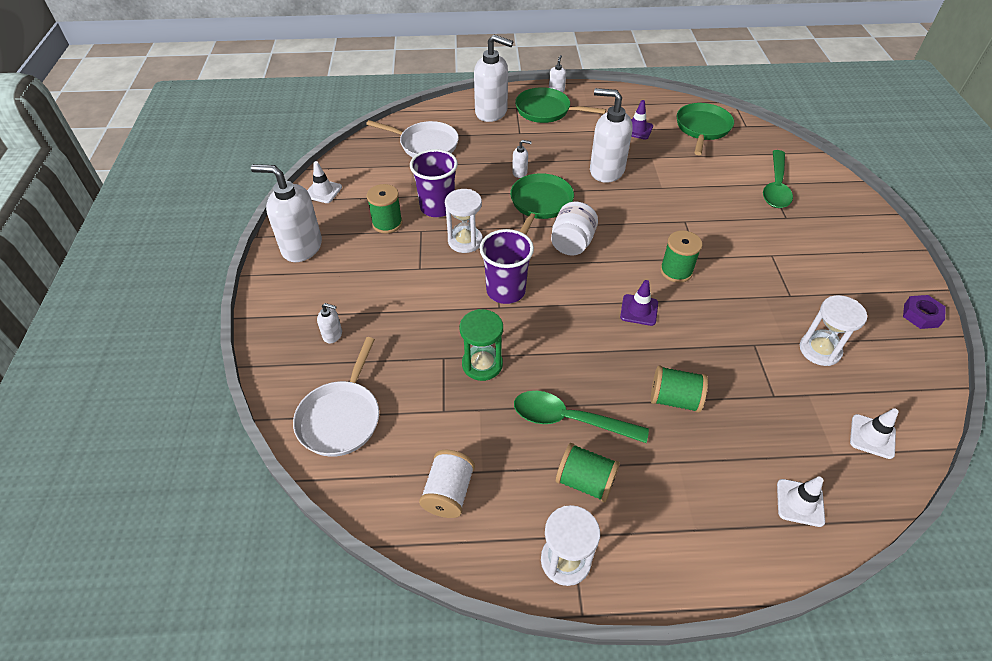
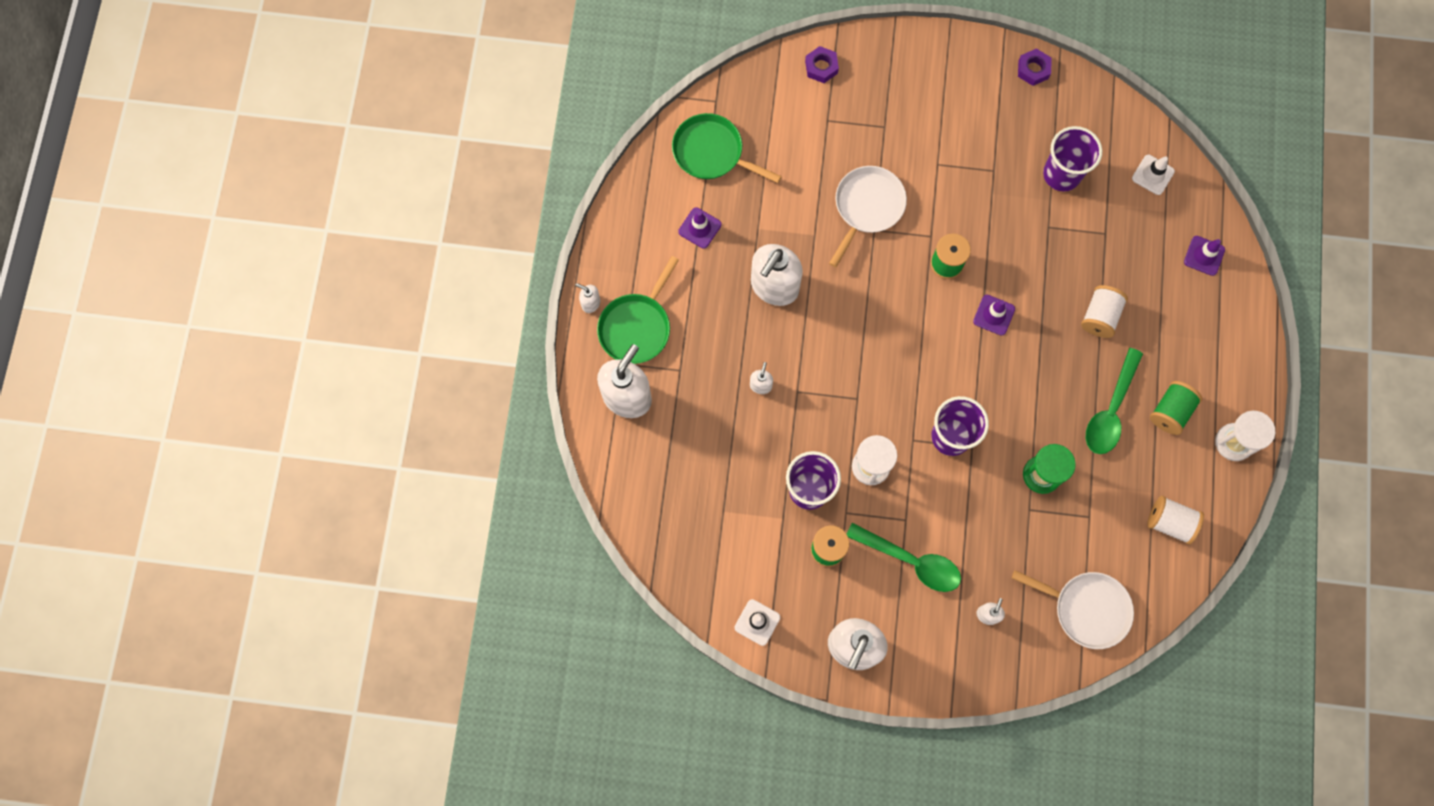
camera: 80 degrees left, 25 degrees up
white pan [366,120,459,157] -> white pan moved to [829,166,907,267]
green pan [510,173,574,235] -> none
white jar [551,201,598,256] -> none
green spool [651,365,708,413] -> white spool [1081,285,1128,338]
green spoon [763,150,793,208] -> green spoon moved to [847,523,961,592]
white traffic cone [777,477,825,527] -> purple traffic cone [1184,236,1225,276]
white hourglass [800,295,867,366] -> purple cup [1043,126,1102,191]
none -> purple nut [805,46,839,83]

